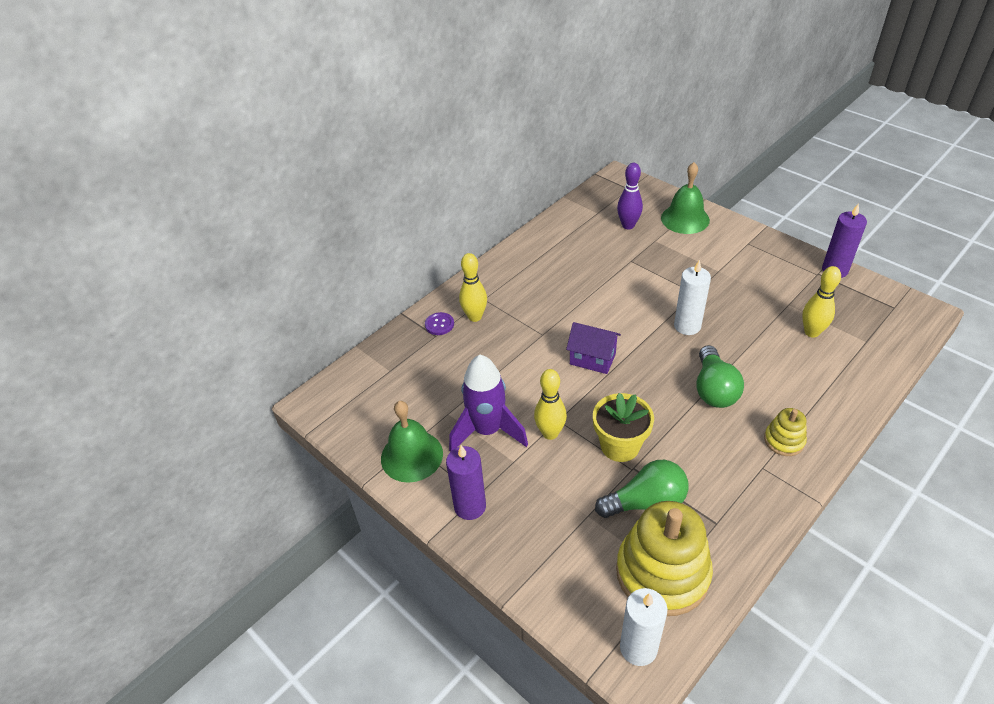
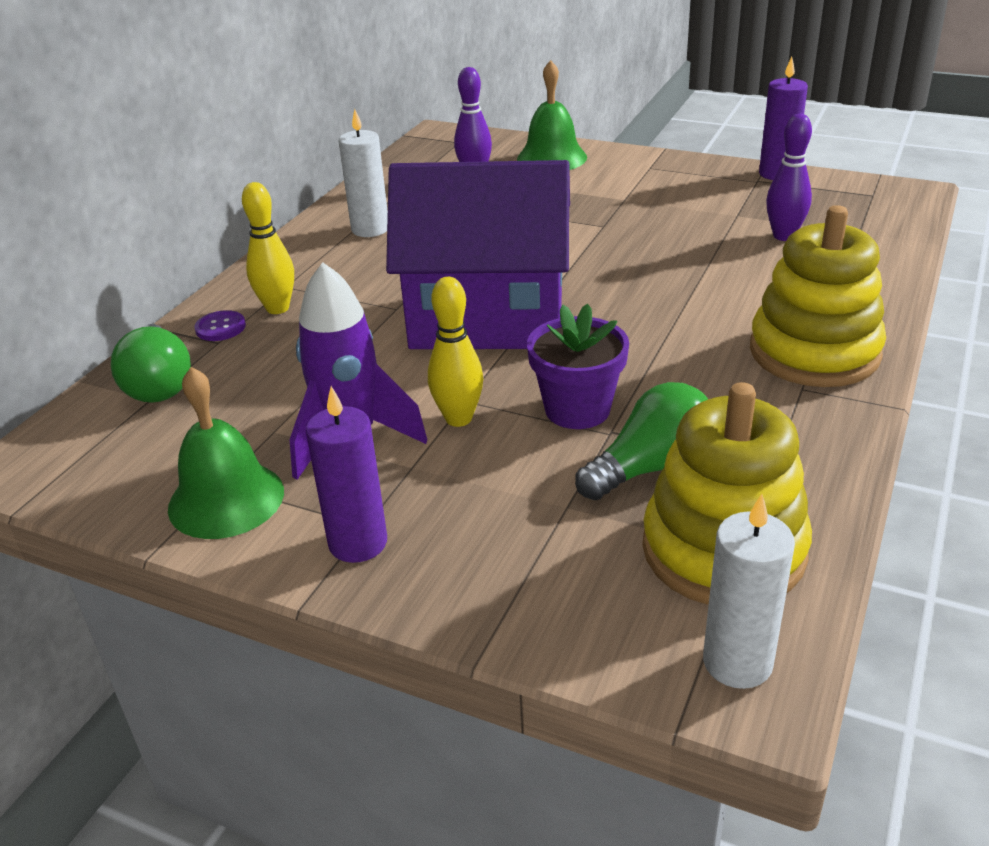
camera: 20 degrees left, 10 degrees down
purple house [566,322,621,374] -> purple house [386,160,570,349], size x2.30
yellow flower pot [593,393,654,462] -> purple flower pot [527,304,629,429]
white candle [674,260,711,335] -> white candle moved to [339,109,388,237]
green light bulb [696,345,744,408] -> green light bulb moved to [111,324,191,403]
yellow stacking toy [764,408,807,456] -> yellow stacking toy [750,205,886,387], size x2.08
yellow bowling pin [802,266,841,338] -> purple bowling pin [766,114,812,241]

